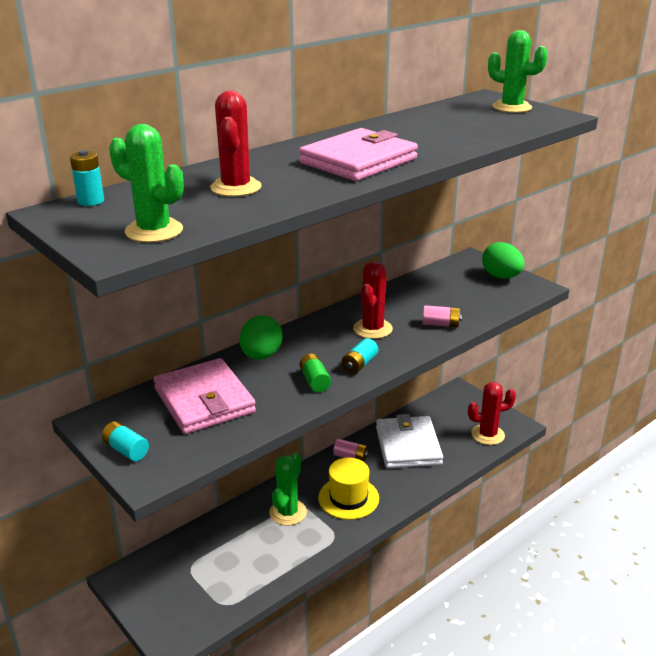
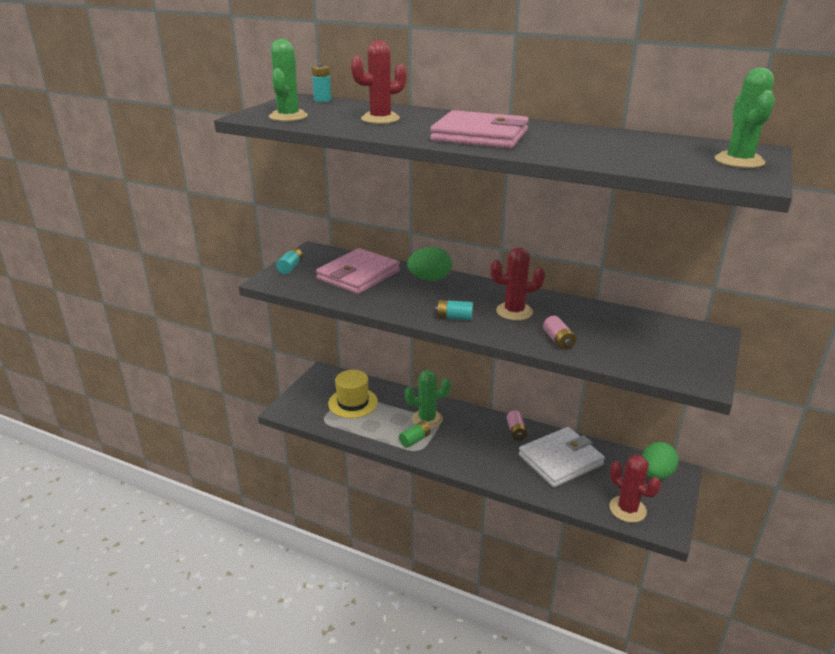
camera: 65 degrees right, 0 degrees up
green battery [300,354,331,392] -> green battery moved to [399,421,431,448]
yellow hat [318,458,379,520] -> yellow hat moved to [328,370,378,418]
green egg [482,242,525,279] -> green egg moved to [642,442,678,480]

